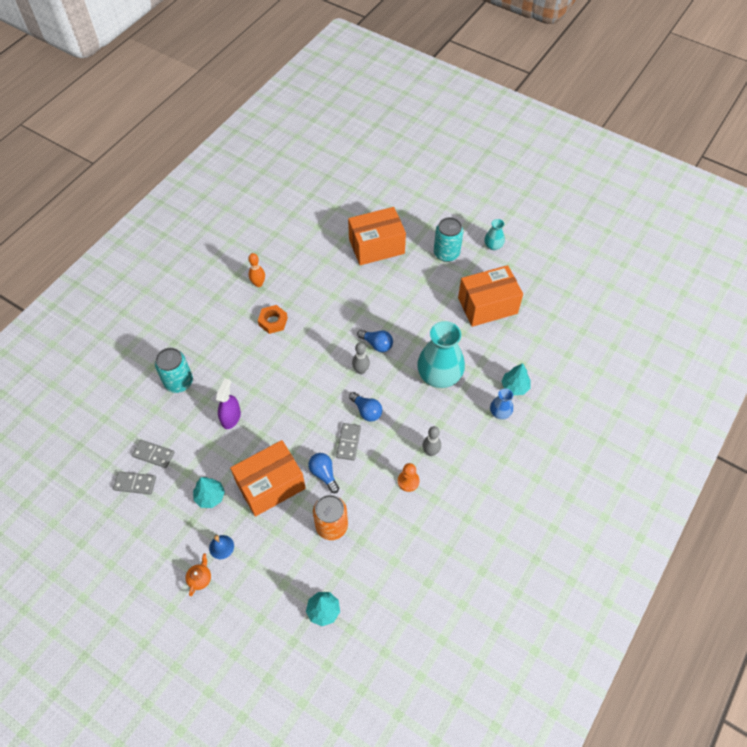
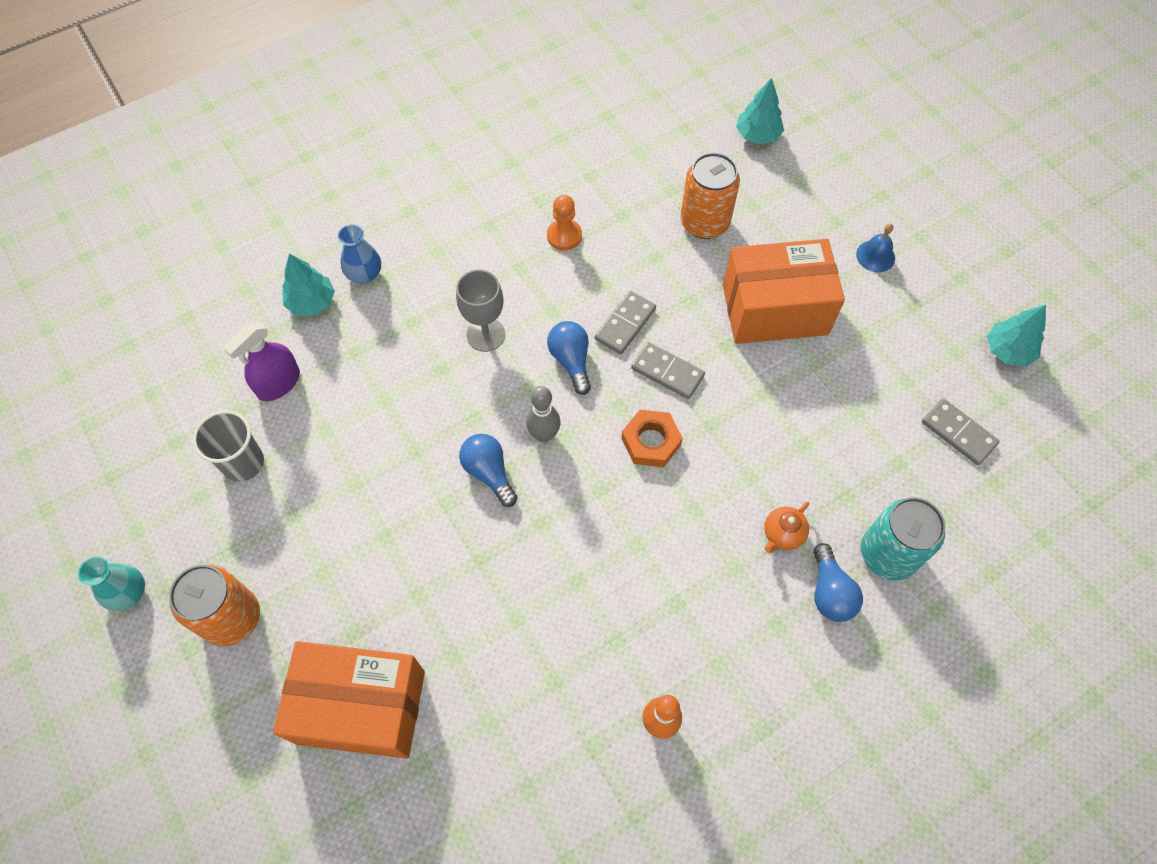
camera: 155 degrees left, 5 degrees up
grey domino [113,471,156,495] -> grey domino moved to [631,342,705,399]
orange teapot [185,553,211,596] -> orange teapot moved to [764,501,809,553]
turquoise tree [193,477,225,508] -> turquoise tree moved to [987,305,1046,367]
purple spray bottle [216,378,241,429] -> purple spray bottle moved to [223,322,300,401]
orange nut [258,305,288,334] -> orange nut moved to [621,410,683,467]
blue light bulb [308,453,339,493] -> blue light bulb moved to [814,543,863,622]
turquoise vase [417,321,465,388] -> none
grey bowling pin [423,426,441,456] -> none
turquoise can [434,217,463,262] -> orange can [169,565,260,646]
orange box [458,265,523,327] -> grey cup [192,410,264,482]
none -> grey goblet [456,270,505,352]

